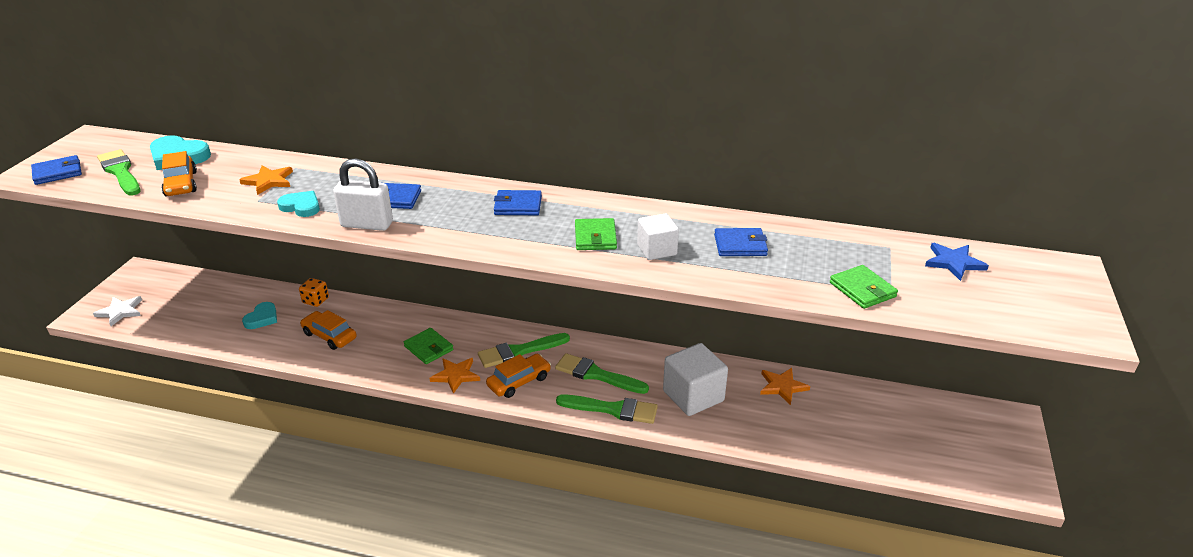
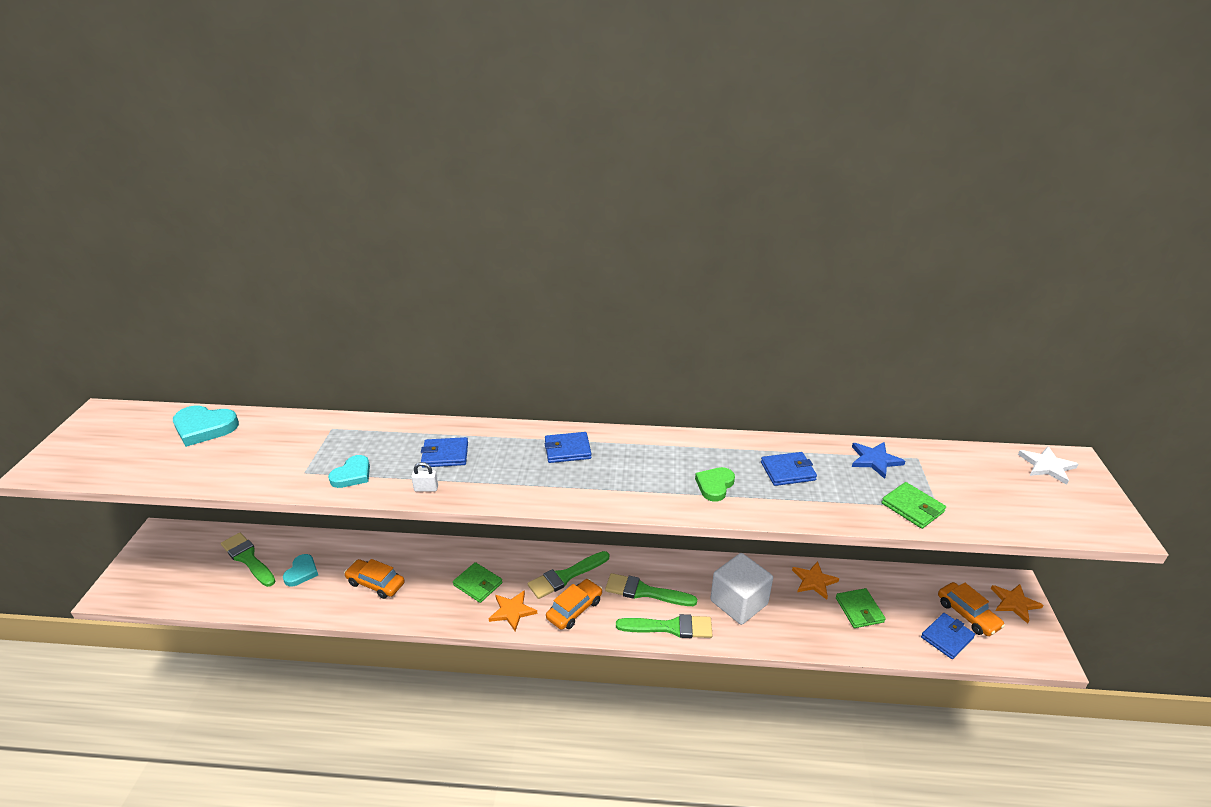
camera: 10 degrees left, 0 degrees up
blue wallet [31,155,82,185] -> blue wallet moved to [921,613,975,659]
white star [93,296,142,326] -> white star moved to [1018,446,1078,485]
green brush [97,149,140,195] -> green brush moved to [221,533,276,587]
orange car [161,151,197,197] -> orange car moved to [938,582,1005,636]
orange star [239,166,293,195] -> orange star moved to [991,584,1043,624]
turquoise heart [277,191,320,217] -> turquoise heart turned 105 degrees clockwise [328,455,370,488]
orange dice [299,278,329,307] -> none
white padlock [333,158,393,231] -> white padlock [411,462,438,492], size x0.47
green wallet [575,218,617,250] -> green wallet moved to [836,588,886,628]
white cube [637,213,679,260] -> green heart [695,467,735,502]
blue star [925,243,989,281] -> blue star moved to [852,442,905,479]

